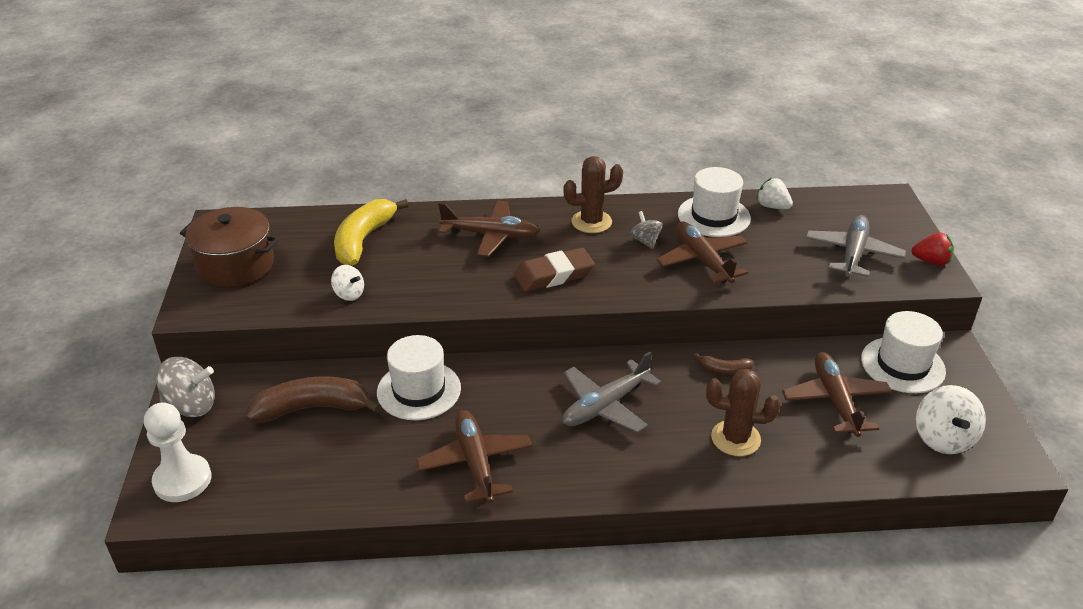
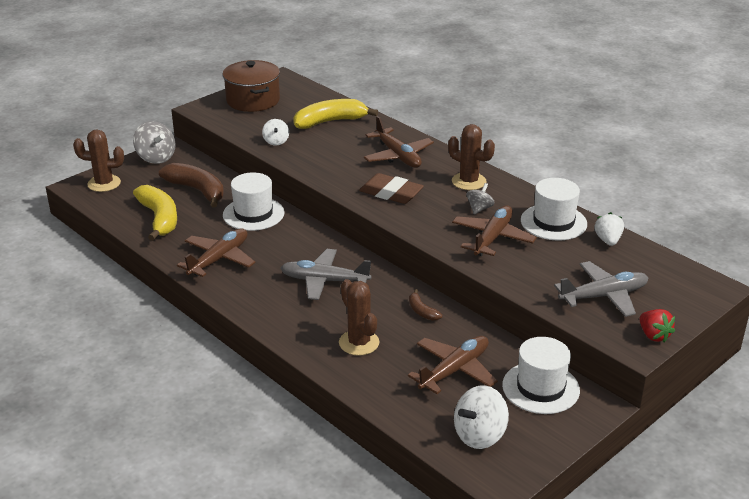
camera: 50 degrees right, 5 degrees down
white pawn [144,402,211,502] -> brown cactus [73,129,124,192]
none -> yellow banana [133,185,177,241]

